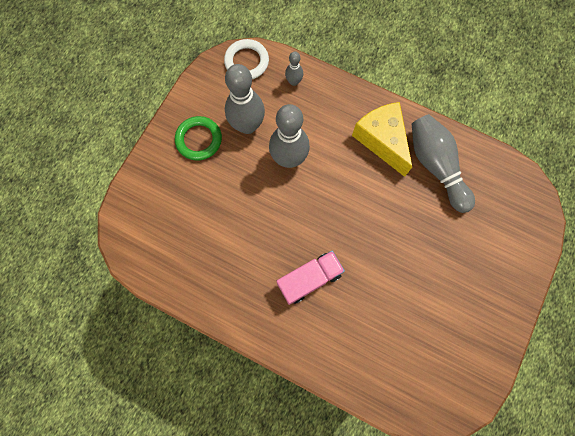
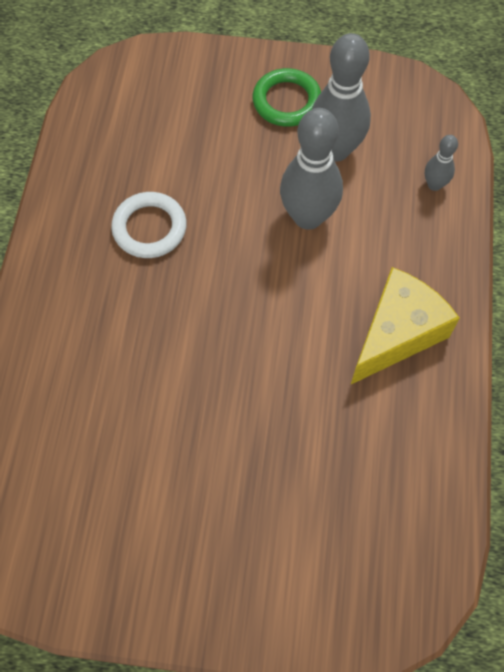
camera: 70 degrees right, 10 degrees down
white ring [224,39,269,79] -> white ring moved to [111,192,187,258]
pink truck [277,251,345,305] -> none
grey bowling pin [412,114,475,213] -> none

